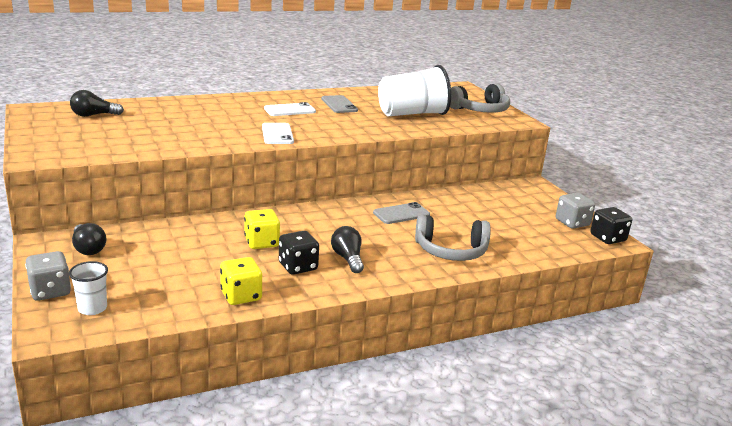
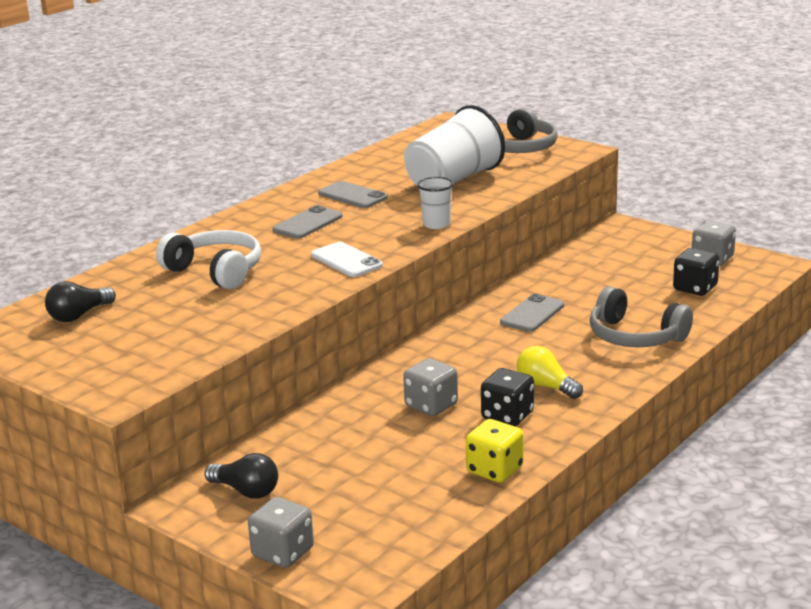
camera: 25 degrees left, 0 degrees up
white cup [69,261,108,315] -> white cup moved to [417,177,454,229]
yellow dice [244,209,280,249] -> grey dice [403,358,458,416]
white phone [264,102,316,116] -> grey phone [272,205,342,239]
black light bulb [331,226,364,273] -> yellow light bulb [517,346,583,399]
grey headphones [415,215,491,261] -> grey headphones turned 60 degrees clockwise [590,286,693,347]
black dice [590,207,632,244] -> black dice moved to [673,248,720,296]
none -> white headphones [156,230,261,289]

